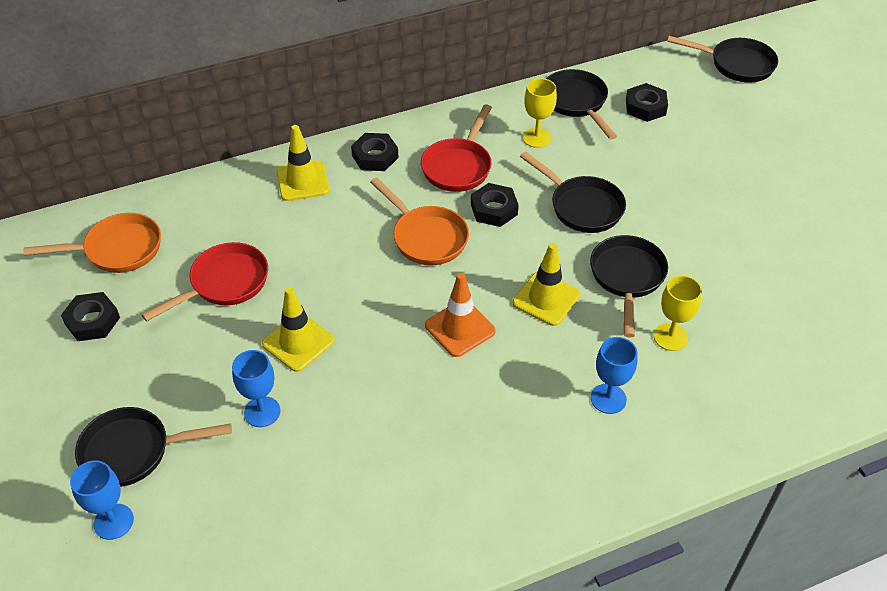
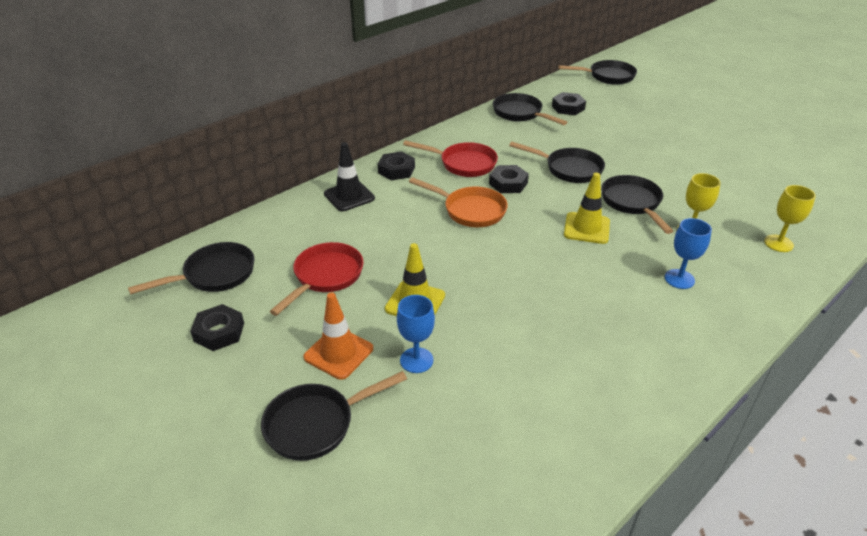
camera: 20 degrees left, 10 degrees down
orange pan [23,213,161,273] -> black pan [128,242,255,294]
blue goblet [70,461,134,540] -> none
yellow traffic cone [276,125,330,201] -> black traffic cone [324,142,375,211]
red pan [421,104,492,192] -> red pan turned 75 degrees counterclockwise [403,140,498,177]
orange traffic cone [425,273,496,357] -> orange traffic cone moved to [303,292,373,380]
yellow goblet [523,78,557,148] -> yellow goblet moved to [764,185,816,252]

